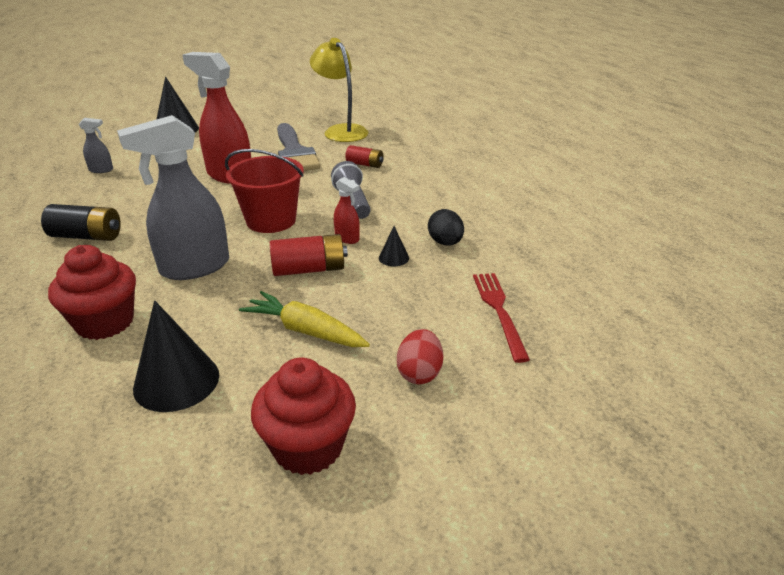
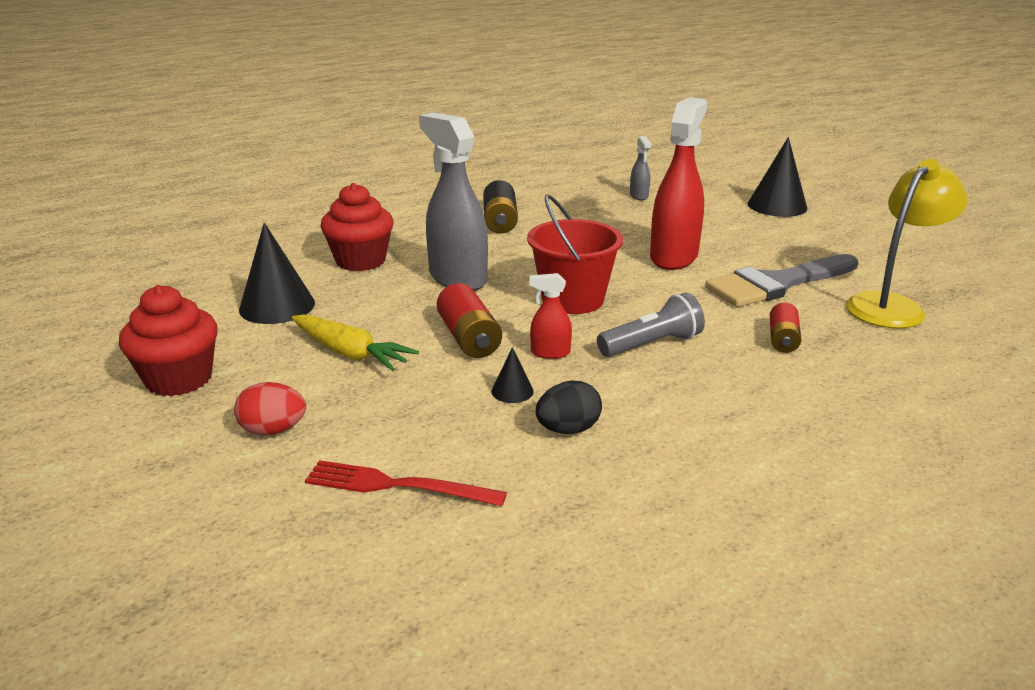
camera: 80 degrees right, 5 degrees down
yellow carrot [239,291,370,347] -> yellow carrot turned 105 degrees clockwise [292,314,419,371]
red spray bottle [334,177,360,244] -> red spray bottle turned 60 degrees clockwise [529,273,572,359]
red fork [473,273,530,363] -> red fork turned 150 degrees counterclockwise [305,460,507,506]

